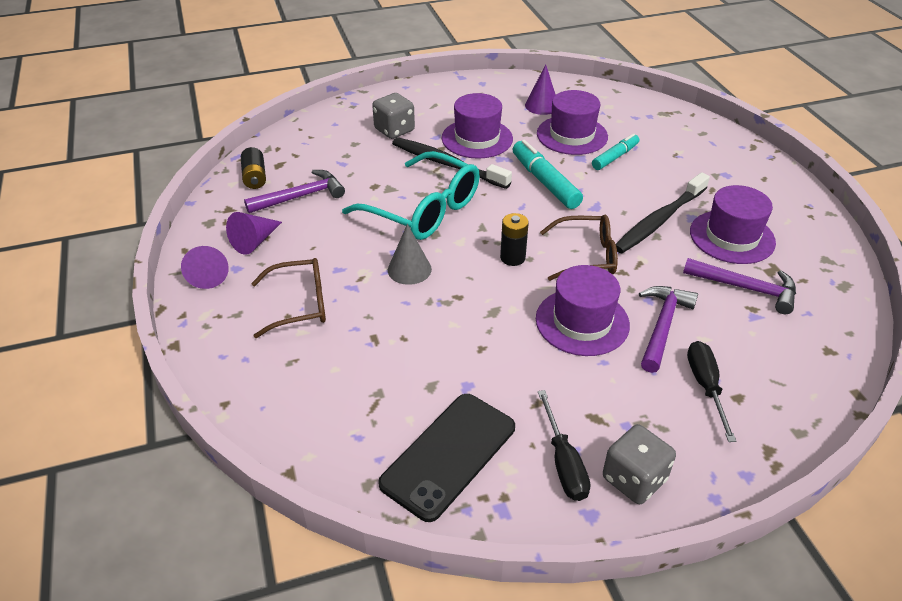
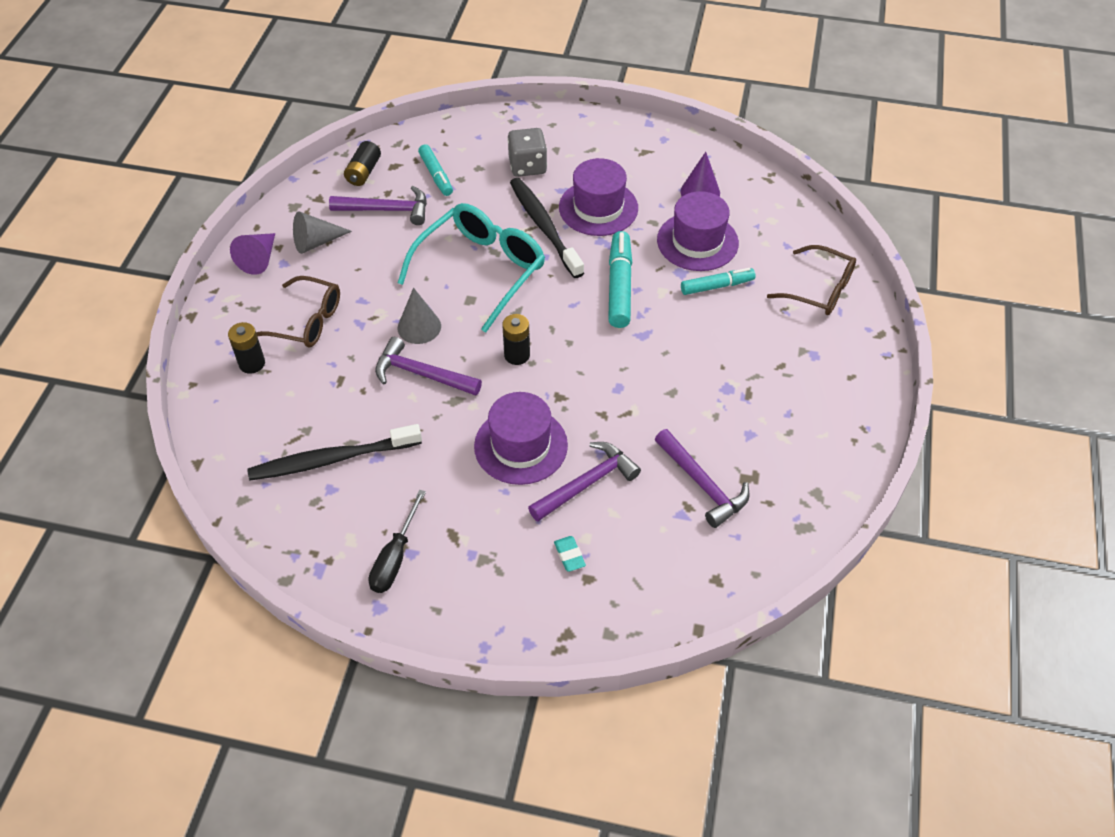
camera: 30 degrees right, 10 degrees up
purple cone [226,212,282,255] -> grey cone [293,211,352,254]
turquoise glasses [342,151,480,240] -> turquoise glasses turned 120 degrees counterclockwise [398,203,545,332]
black phone [378,394,515,522] -> none
brown glasses [540,215,618,281] -> brown glasses moved to [767,245,856,315]
grey dice [603,424,676,504] -> none
black toothbrush [616,172,710,253] -> black toothbrush moved to [247,424,422,480]
black screwdriver [687,341,736,442] -> turquoise eraser [554,536,586,572]
purple hat [690,185,776,264] -> none
none -> black battery [228,322,265,374]
none -> purple hammer [375,337,482,396]
none -> turquoise marker [418,144,453,196]

